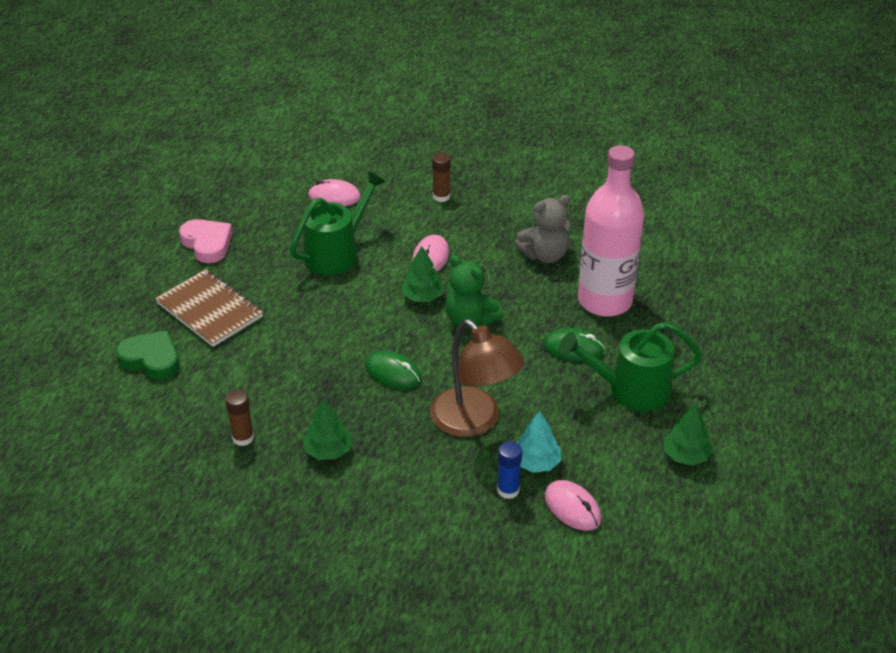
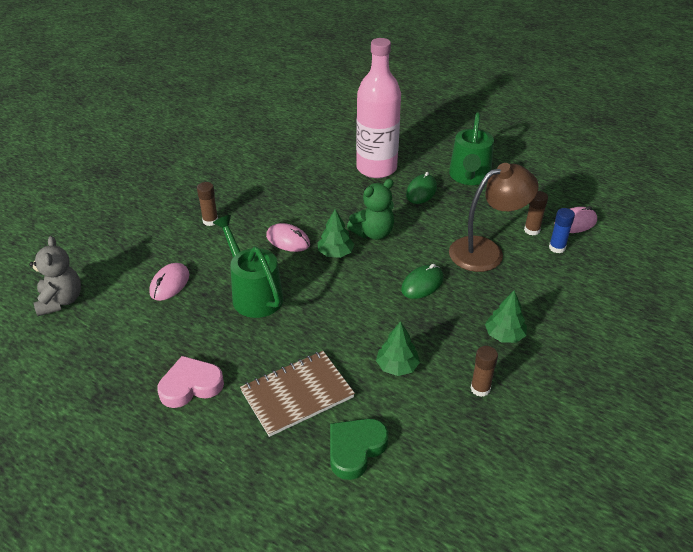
camera: 75 degrees left, 0 degrees up
grey teddy bear [515,195,570,263] -> grey teddy bear moved to [29,236,81,316]
turquoise tree [517,411,561,473] -> brown glue stick [524,191,548,236]
green tree [664,404,713,466] -> green tree moved to [376,321,420,376]

